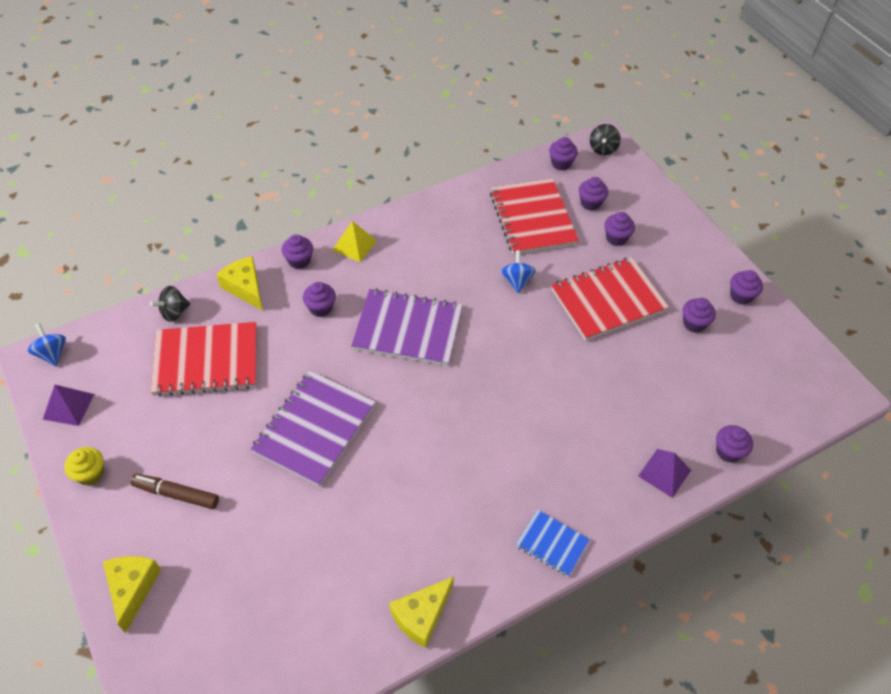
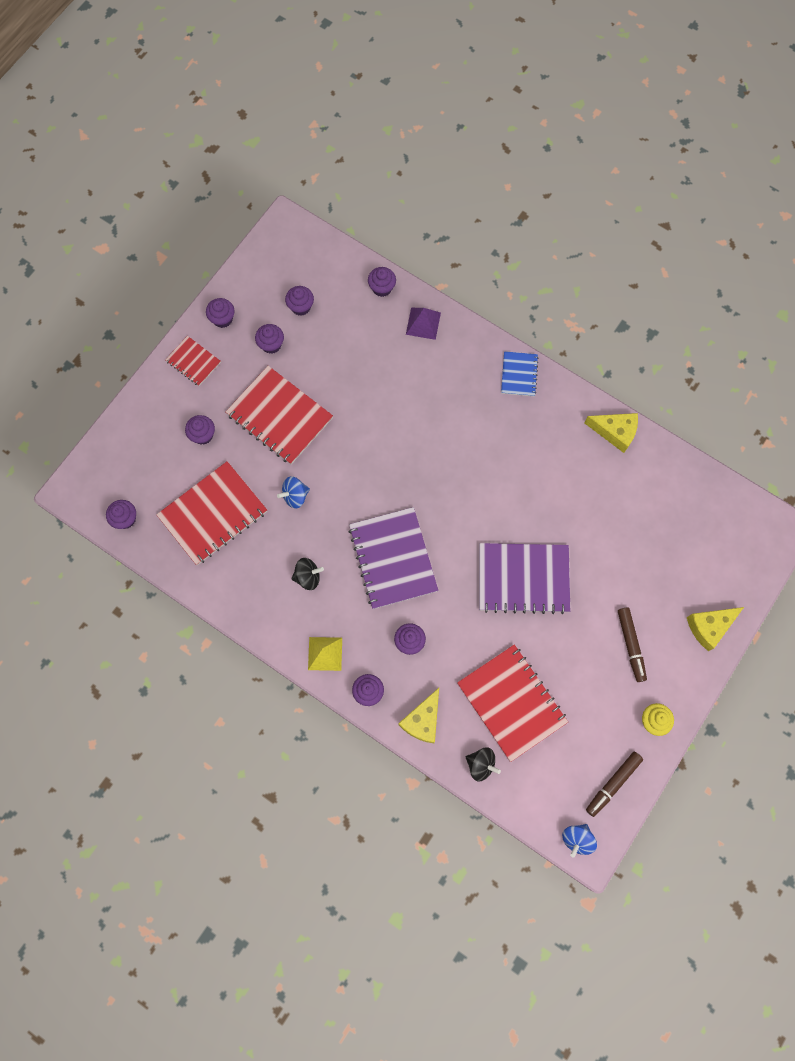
camera: 115 degrees left, 20 degrees up
purple pyramid [43,385,94,426] -> brown marker [586,752,643,817]
purple cupcake [579,177,608,211] -> purple cupcake moved to [285,286,314,316]
black spinning top [590,124,621,155] -> black spinning top moved to [291,558,324,590]
none -> red notebook [165,336,221,386]

